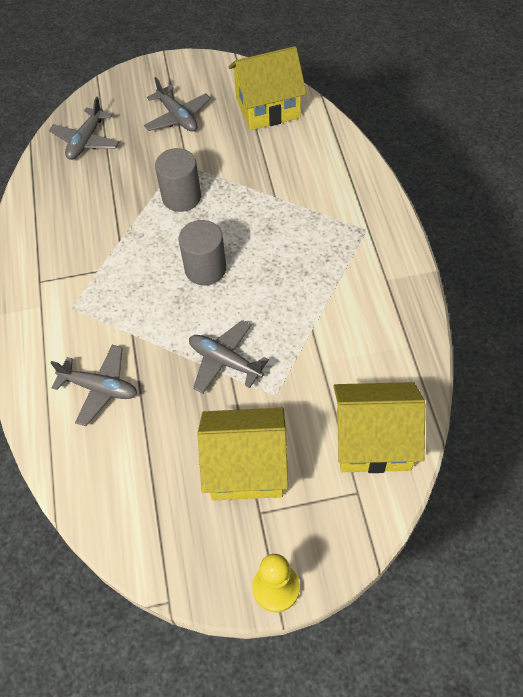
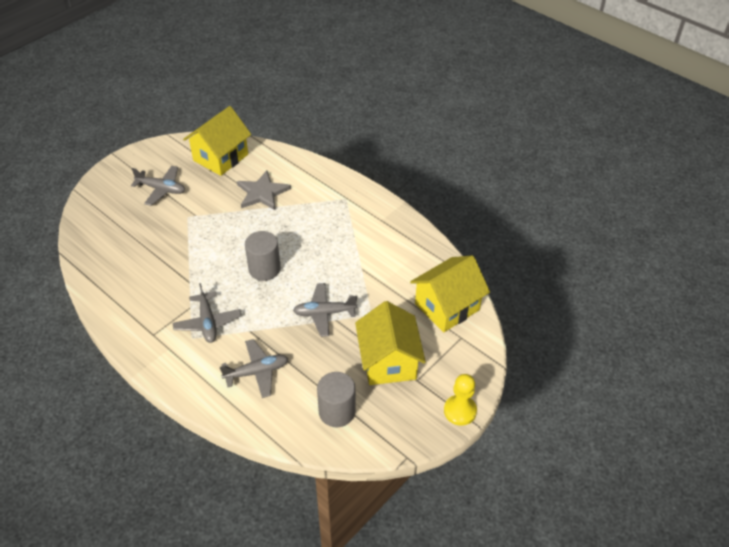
camera: 40 degrees left, 10 degrees down
grey plane [49,97,120,160] -> grey plane moved to [173,283,242,343]
grey cylinder [155,148,201,212] -> grey cylinder moved to [317,372,355,427]
yellow house [197,408,288,500] -> yellow house turned 60 degrees counterclockwise [355,301,426,385]
none -> grey star [237,170,291,211]

